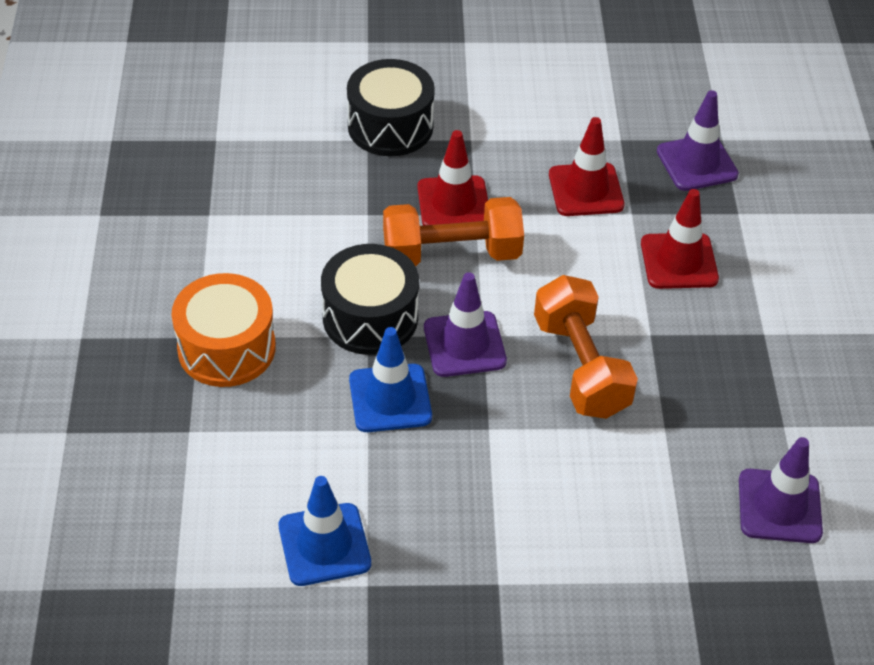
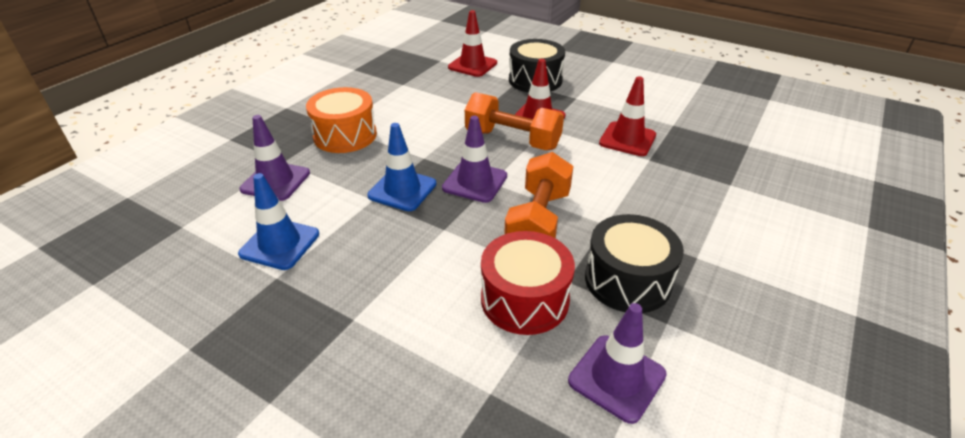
camera: 35 degrees right, 10 degrees down
black drum [321,244,419,355] -> black drum moved to [585,214,684,313]
red traffic cone [641,189,719,289] -> red traffic cone moved to [448,10,497,77]
purple traffic cone [657,90,739,191] -> purple traffic cone moved to [239,115,310,201]
none -> red drum [481,231,575,335]

